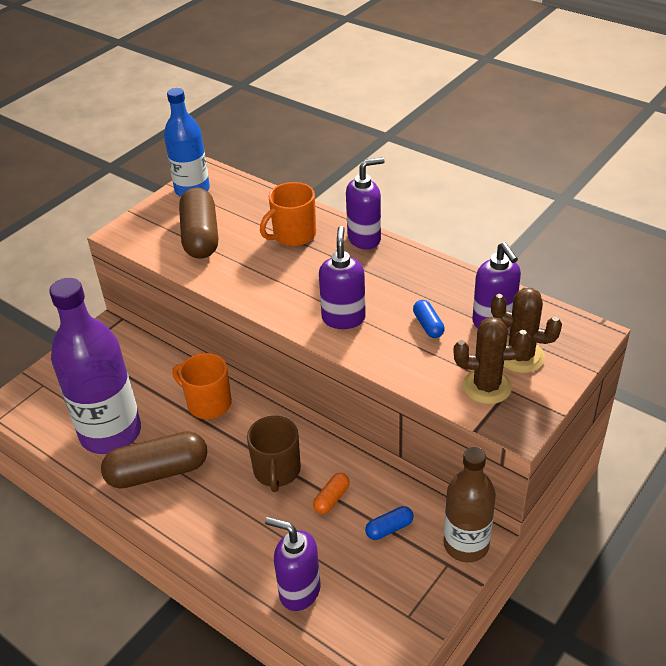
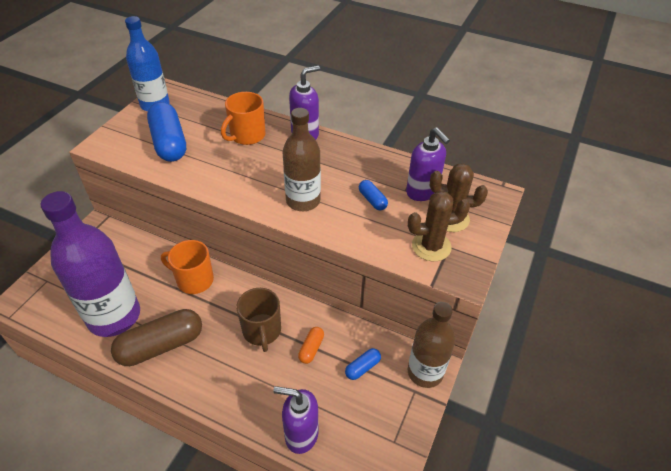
camera: 15 degrees left, 5 degrees up
brown capsule [179,188,218,259] -> blue capsule [147,102,186,162]
purple soap dispenser [319,226,366,329] -> brown bottle [283,108,321,211]

